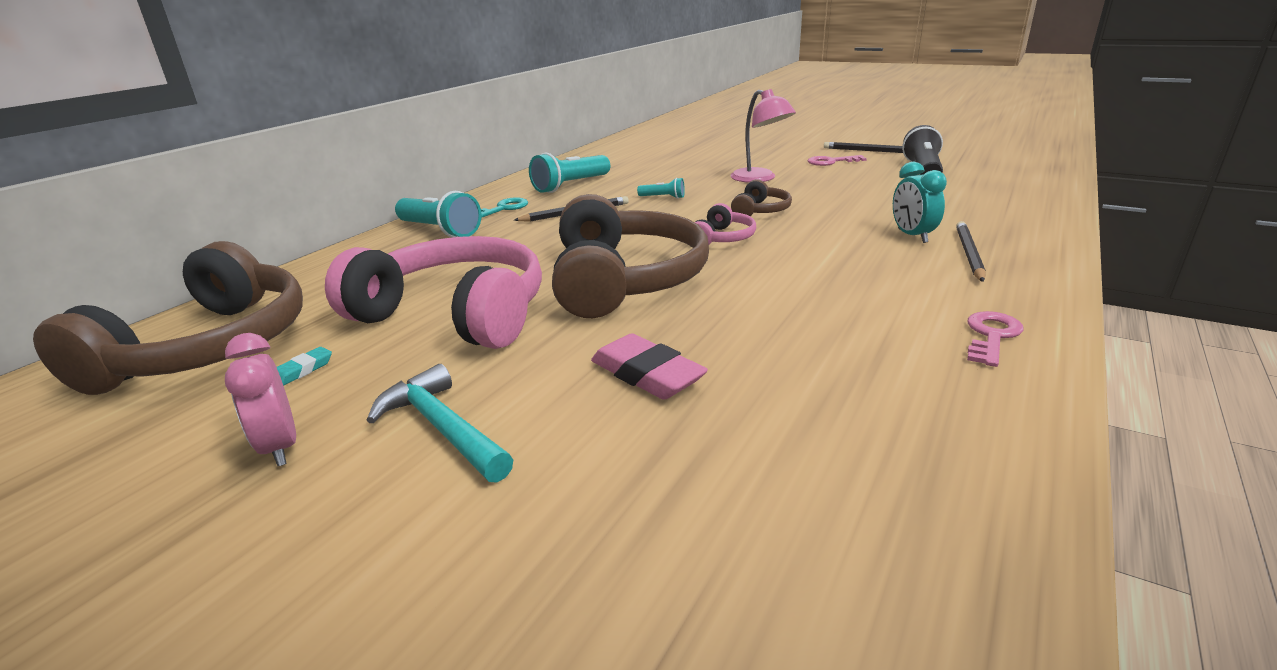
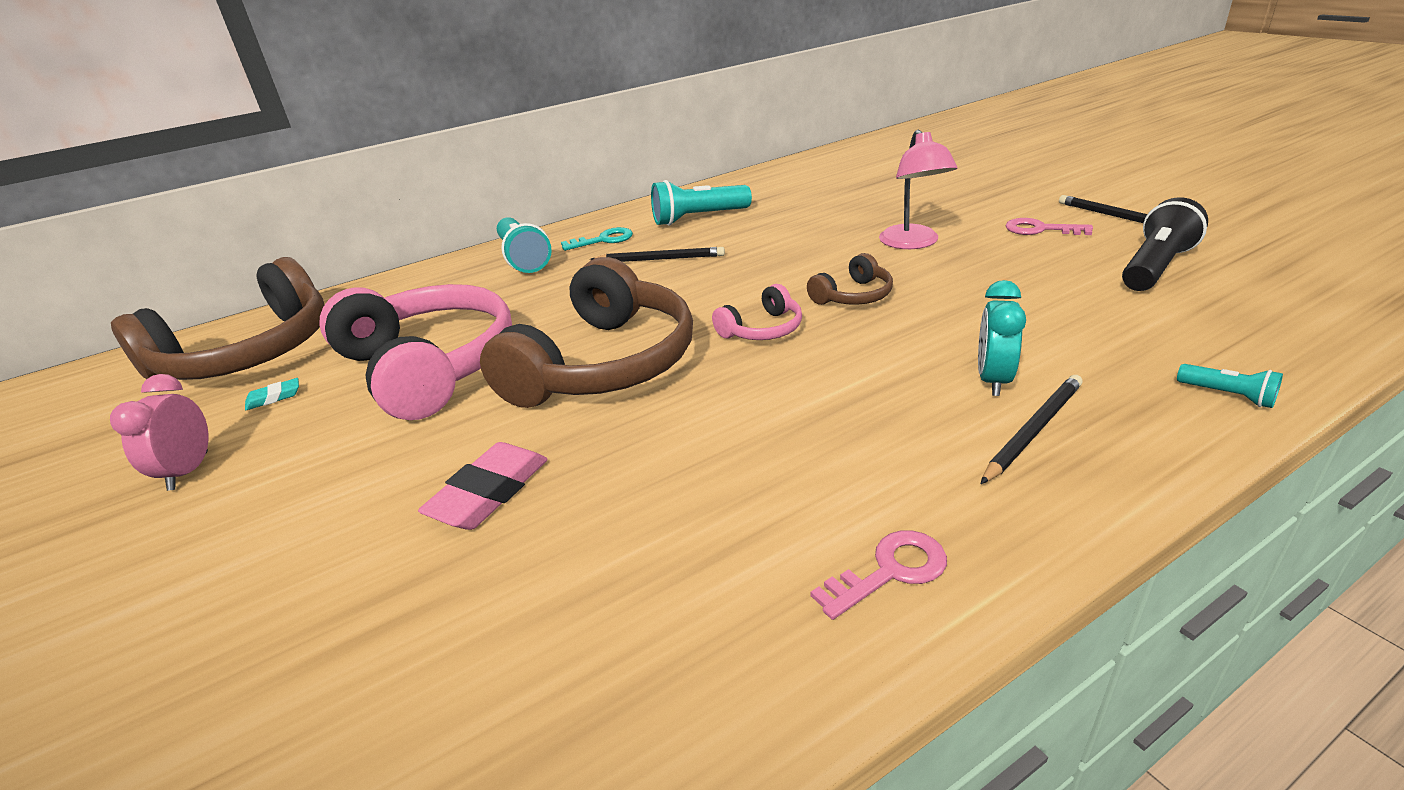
camera: 30 degrees right, 5 degrees up
turquoise hammer [367,364,513,483] -> none
pink eraser [591,333,708,400] -> pink eraser turned 45 degrees clockwise [418,442,548,530]
turquoise flashlight [637,178,685,199] -> turquoise flashlight moved to [1177,364,1283,408]

